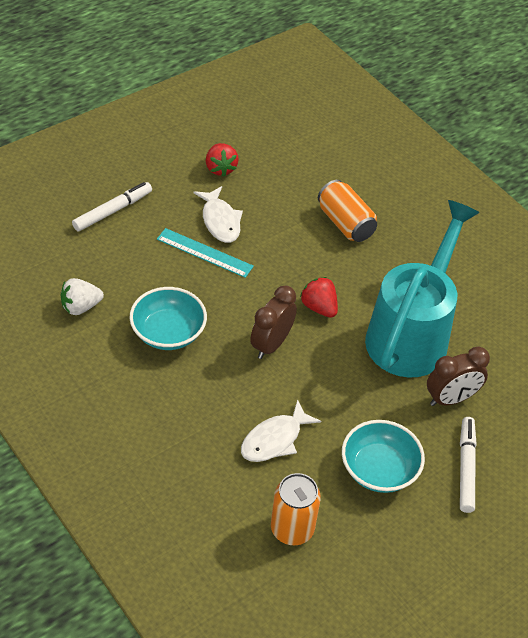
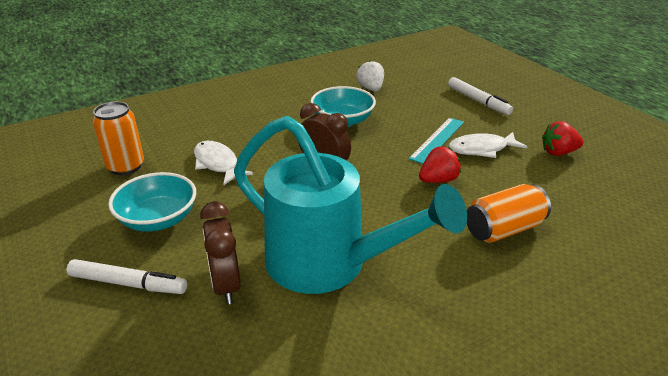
camera: 100 degrees right, 15 degrees down
red strawberry [300,277,338,318] -> red strawberry moved to [419,146,461,183]

